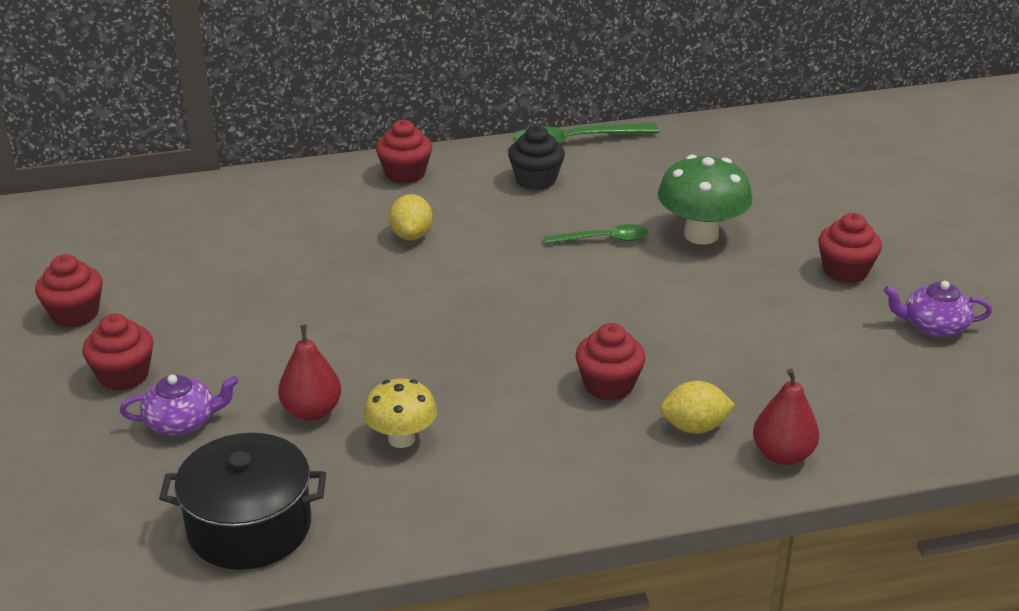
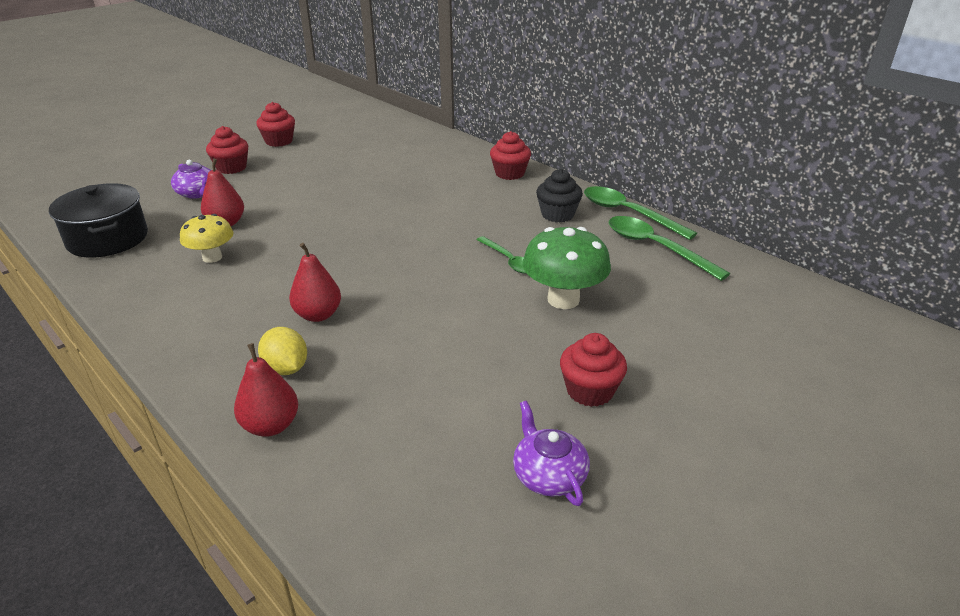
camera: 60 degrees right, 0 degrees up
yellow lemon [389,194,433,240] -> none
red cupcake [576,323,646,401] -> red pear [289,243,341,322]
none -> green spoon [609,216,730,281]

